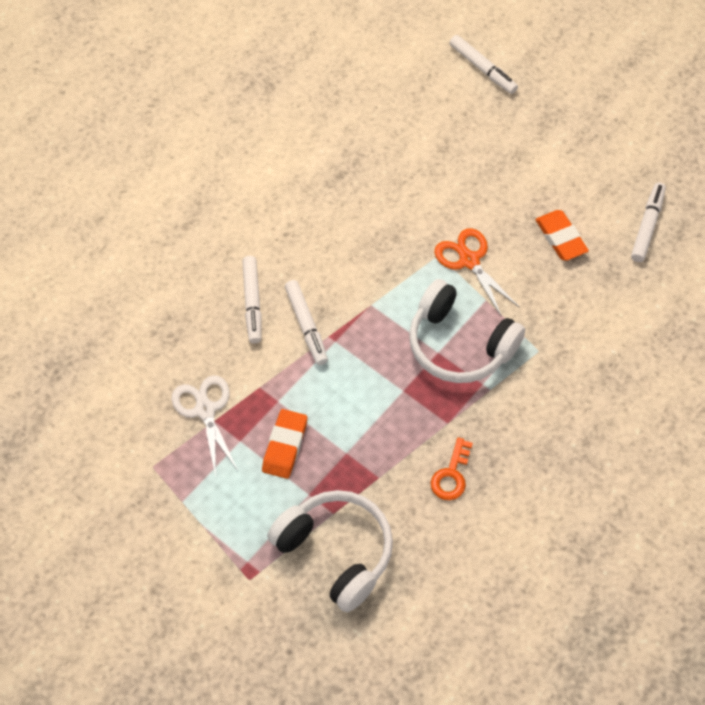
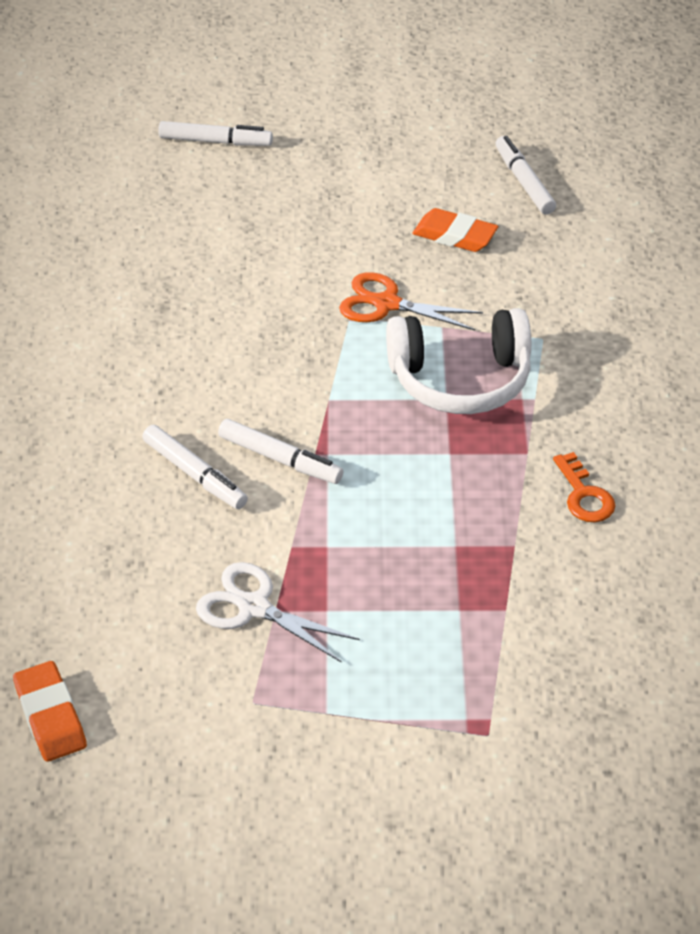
camera: 40 degrees left, 15 degrees down
orange eraser [262,409,307,479] -> orange eraser moved to [13,661,87,762]
white headphones [267,490,393,612] -> none

